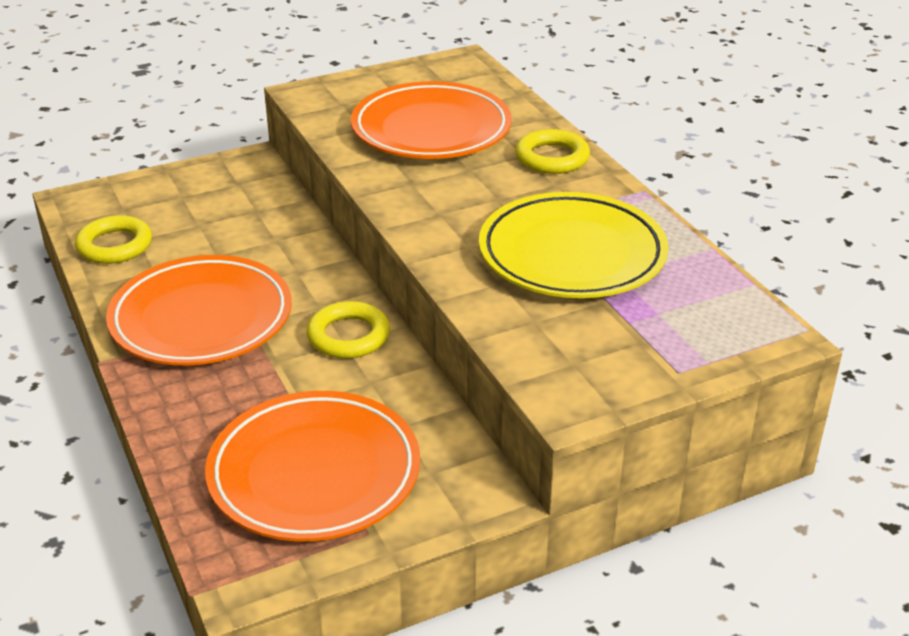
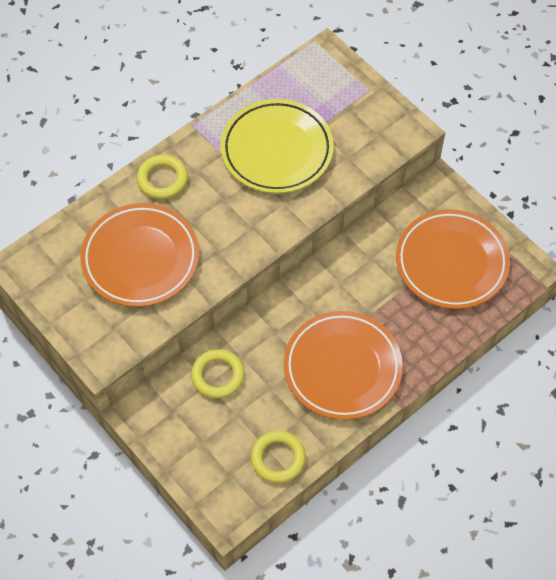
camera: 105 degrees left, 25 degrees up
yellow ring [307,301,390,359] -> yellow ring moved to [191,349,245,399]

